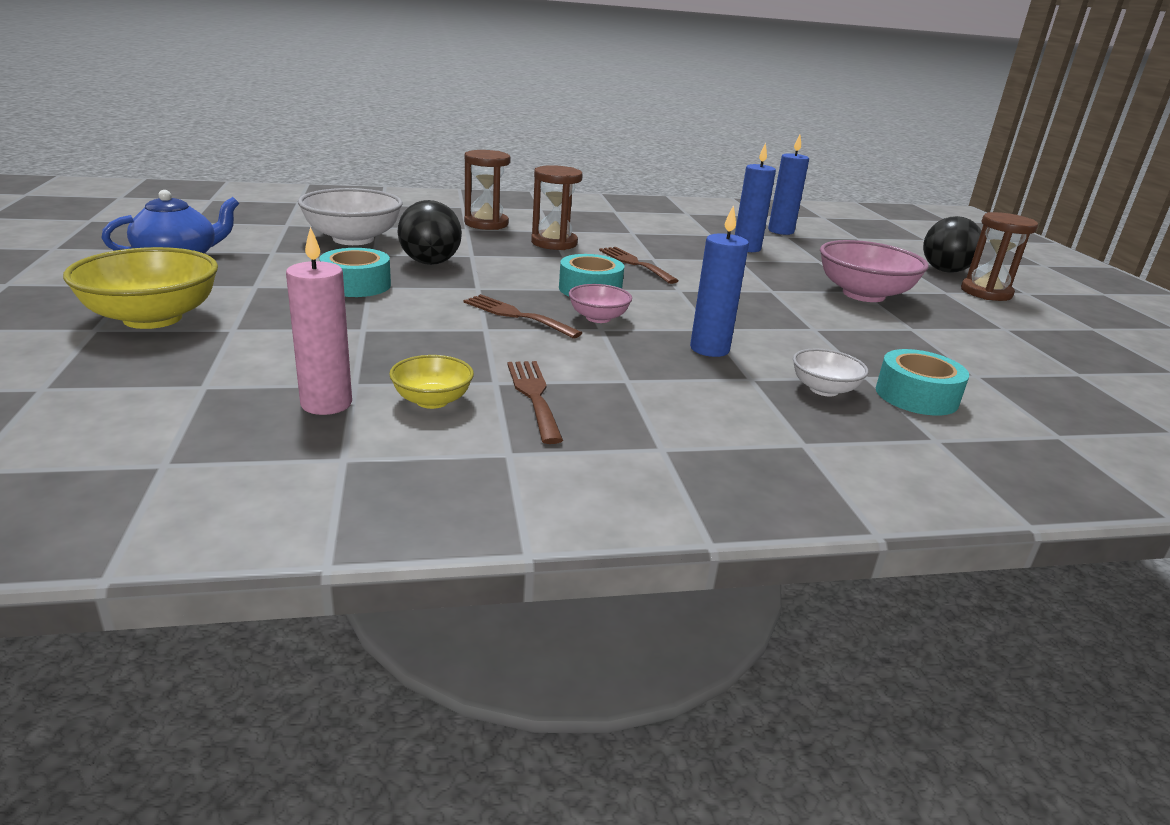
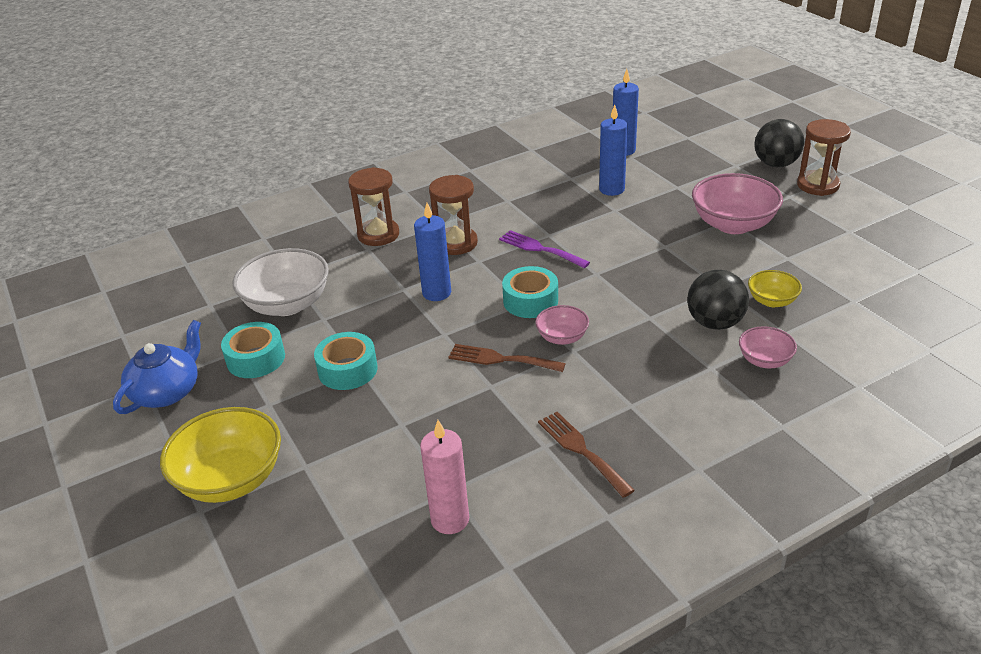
camera: 15 degrees left, 10 degrees up
yellow bowl [389,355,474,409] -> yellow bowl moved to [748,270,802,307]
black ball [398,200,462,265] -> black ball moved to [687,270,749,330]
brown fork [599,247,679,284] -> purple fork [499,230,590,268]
blue candle [690,205,749,357] -> blue candle moved to [414,203,451,301]
white bowl [793,349,868,396] -> pink bowl [739,326,797,368]
turquoise tape [876,349,969,416] -> turquoise tape moved to [221,322,285,378]

